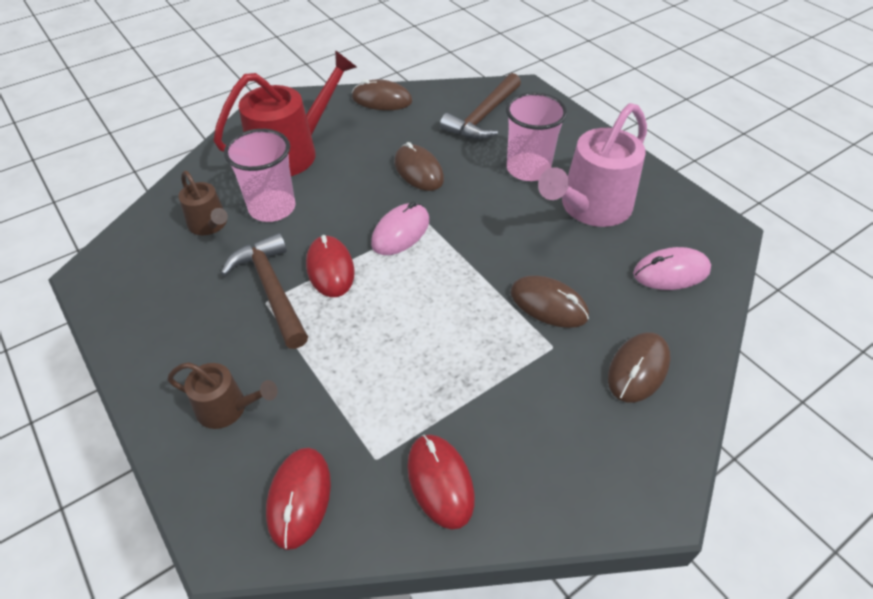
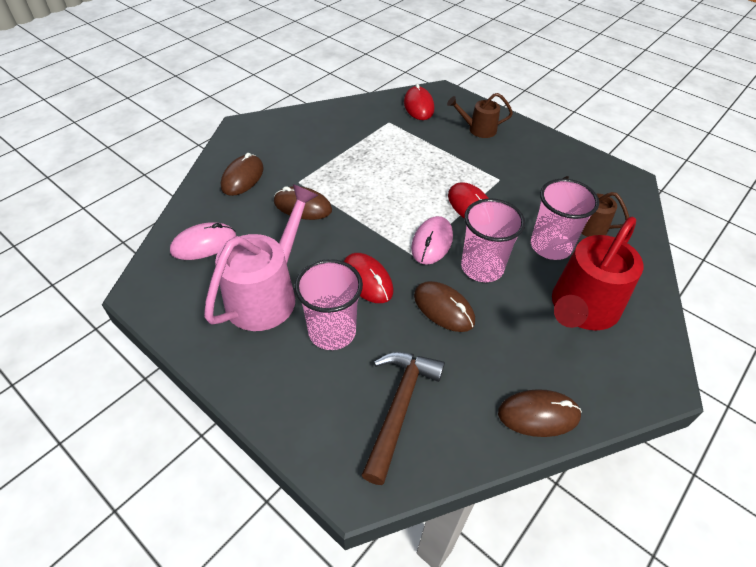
camera: 165 degrees right, 0 degrees up
brown hammer [221,233,308,349] -> none
red mouse [407,434,475,530] -> red mouse moved to [343,253,393,303]
none -> pink cup [461,198,525,282]

